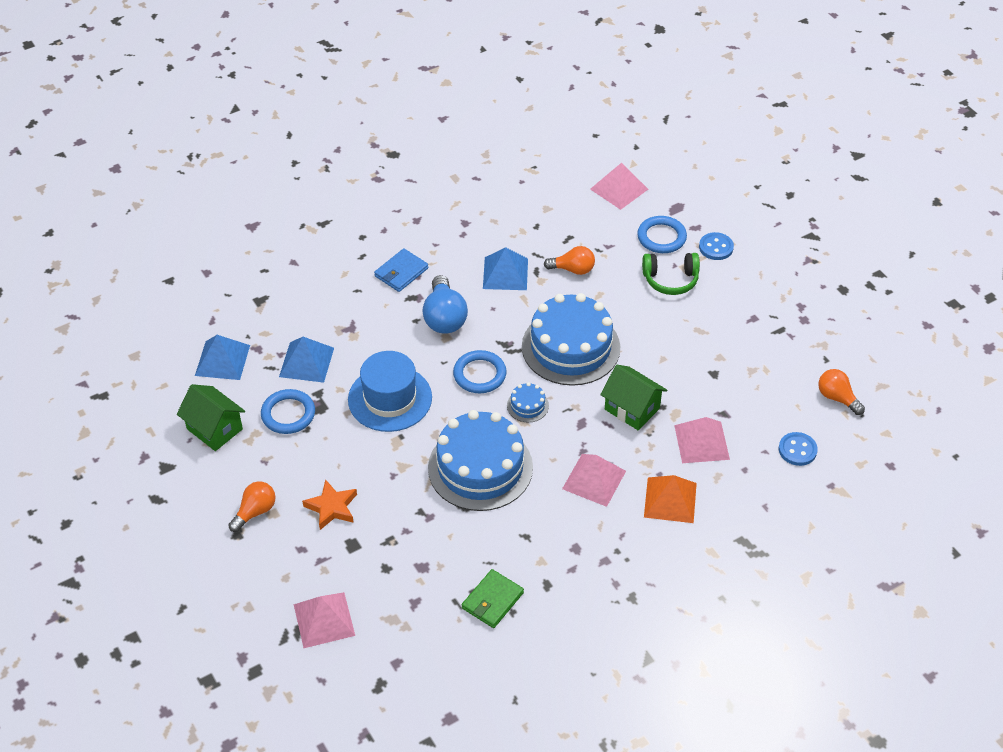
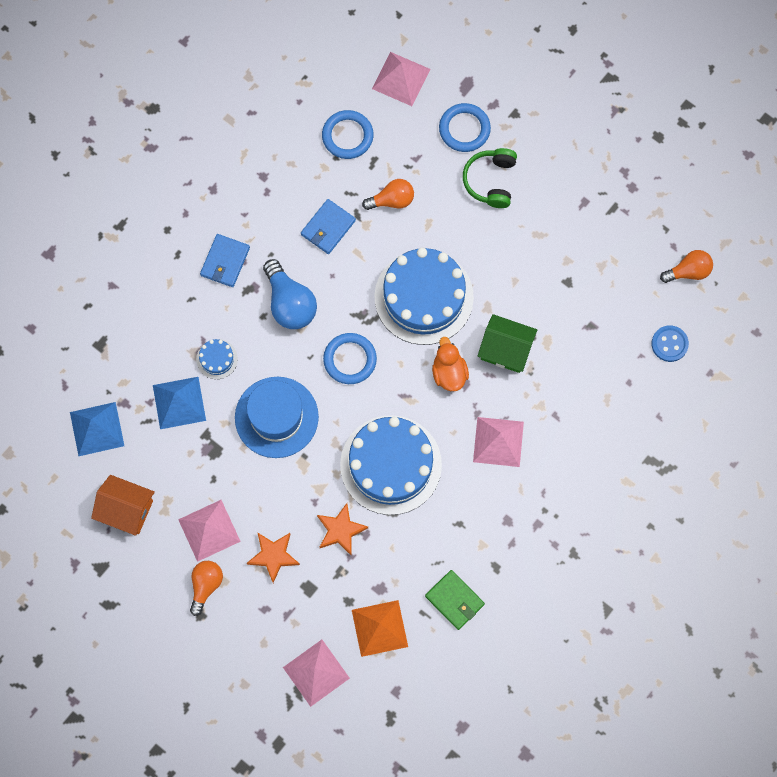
camera: 20 degrees left, 25 degrees up
green house [177,384,245,451] -> orange house [91,475,155,536]
blue ring [261,389,315,434] -> blue ring moved to [322,110,374,159]
green wallet [462,569,524,628] -> green wallet turned 60 degrees counterclockwise [425,570,485,630]
blue pyramid [483,247,528,290] -> blue wallet [301,199,356,254]
blue cake [507,382,549,422] -> blue cake moved to [196,339,238,379]
green headphones [642,253,700,295] -> green headphones turned 120 degrees clockwise [463,148,517,208]
orange pyramid [644,475,697,523] -> orange pyramid moved to [352,600,408,657]
pink pyramid [674,417,730,463] -> pink pyramid moved to [178,500,241,562]
blue button [699,232,734,260] -> none
orange light bulb [818,369,865,415] -> orange light bulb turned 135 degrees clockwise [660,250,713,283]
none -> orange star [317,503,368,556]
none -> orange duck [432,337,469,391]

